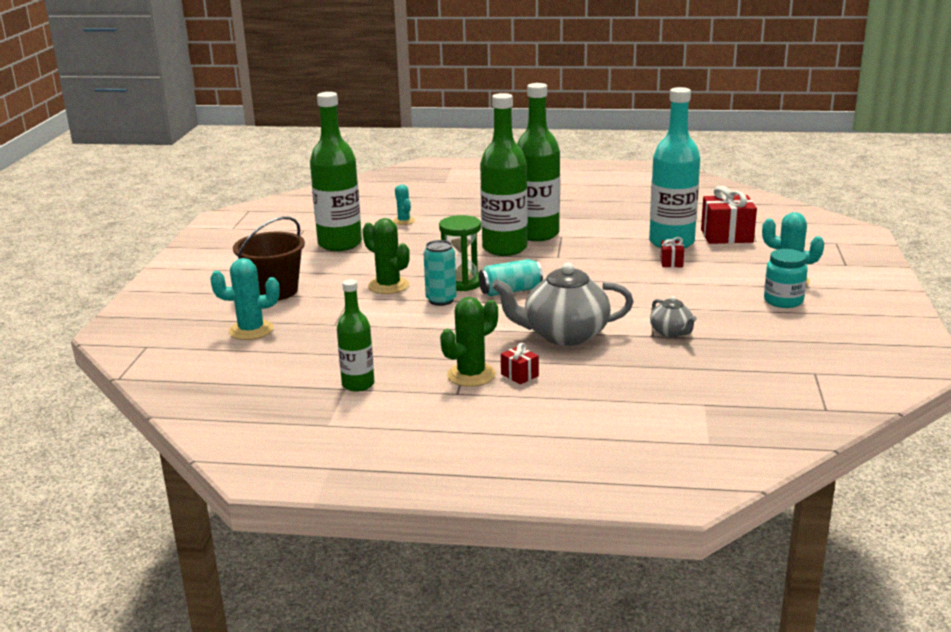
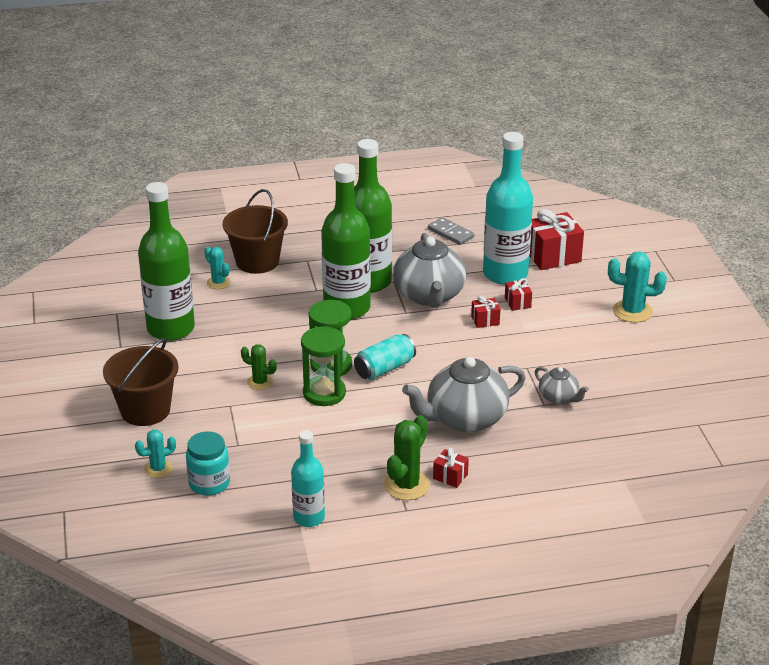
camera: 20 degrees left, 10 degrees up
turquoise cactus [210,258,280,340] -> turquoise cactus [135,429,176,478], size x0.62
green bottle [337,279,375,392] -> turquoise bottle [291,430,325,527]
green cactus [362,218,410,294] -> green cactus [241,345,277,390], size x0.62
turquoise can [424,240,457,306] -> green hourglass [301,326,346,406]
turquoise jar [764,249,808,308] -> turquoise jar moved to [186,431,230,496]
none -> brown bucket [223,189,288,274]
none -> grey teapot [393,233,466,308]
none -> grey domino [428,217,474,245]
none -> red gift [471,296,500,328]

